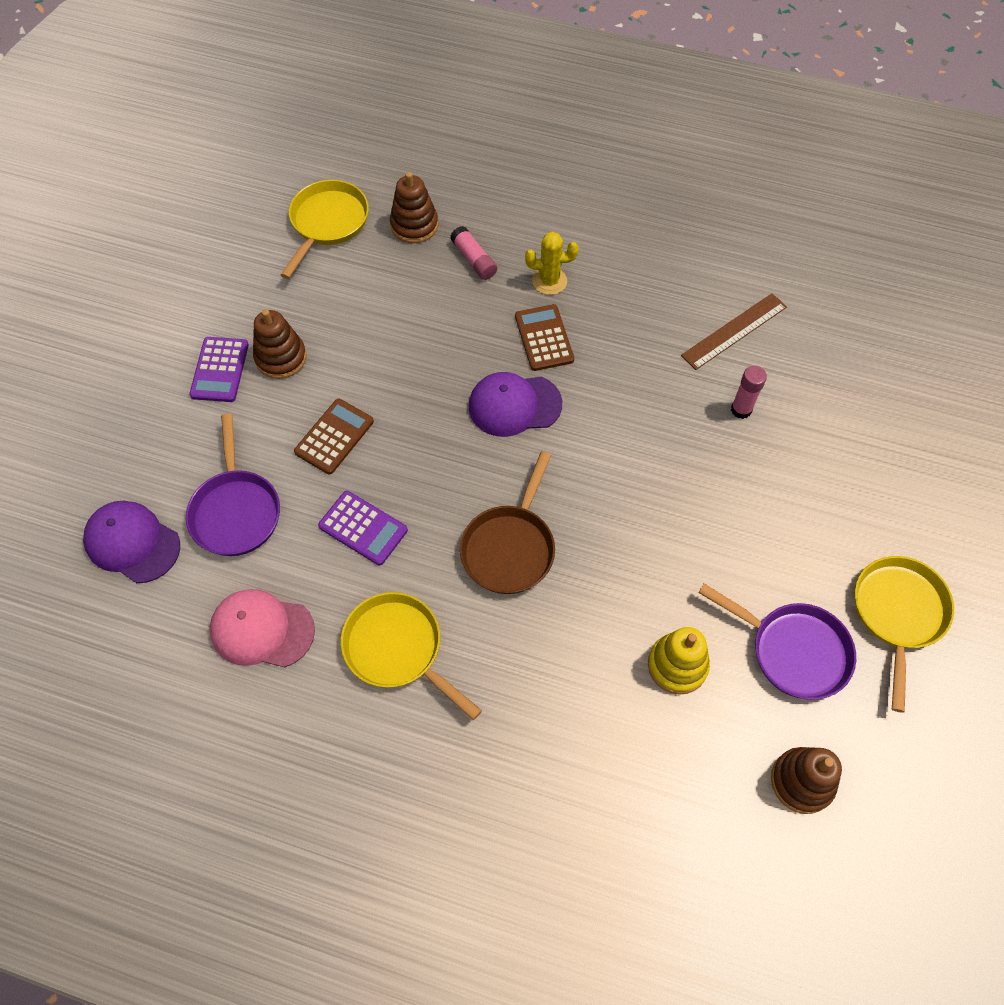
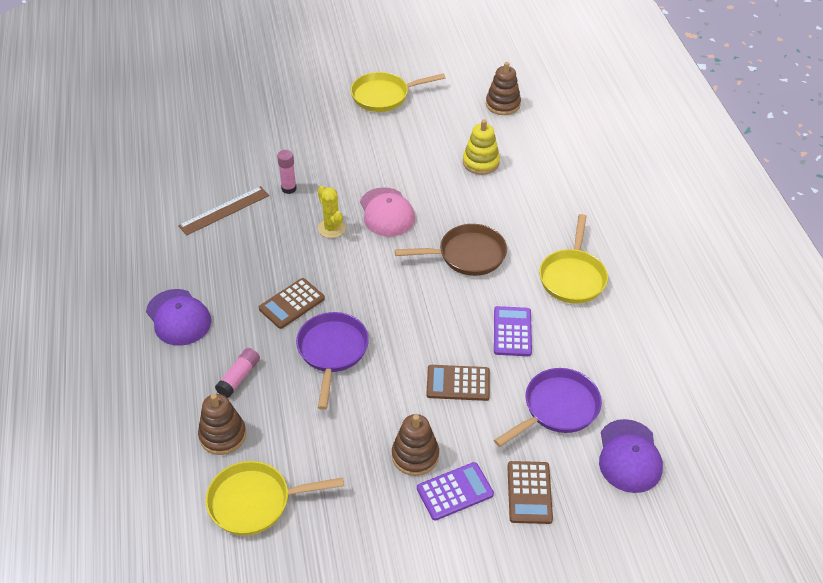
camera: 120 degrees left, 15 degrees down
pink cap [210,589,315,667] -> pink cap moved to [360,187,415,237]
purple cap [469,372,562,437] -> purple cap moved to [146,289,211,346]
yellow cactus [525,232,579,295] -> yellow cactus moved to [318,186,346,238]
brown ruler [681,293,787,370] -> brown ruler turned 60 degrees counterclockwise [178,186,269,236]
purple pan [698,584,856,700] -> purple pan moved to [296,312,369,410]
none -> brown calculator [507,461,553,524]

